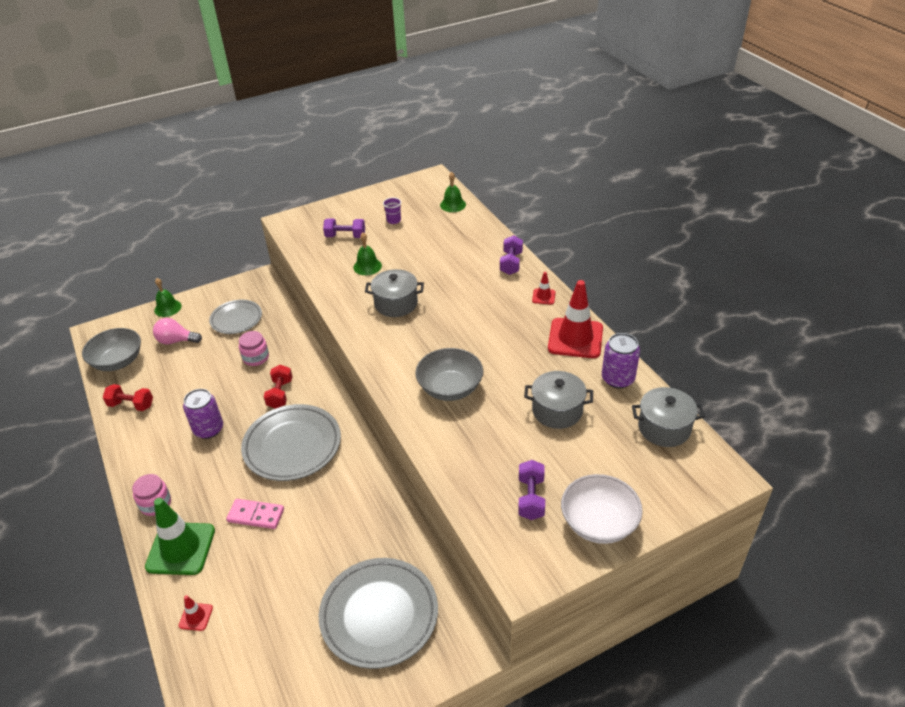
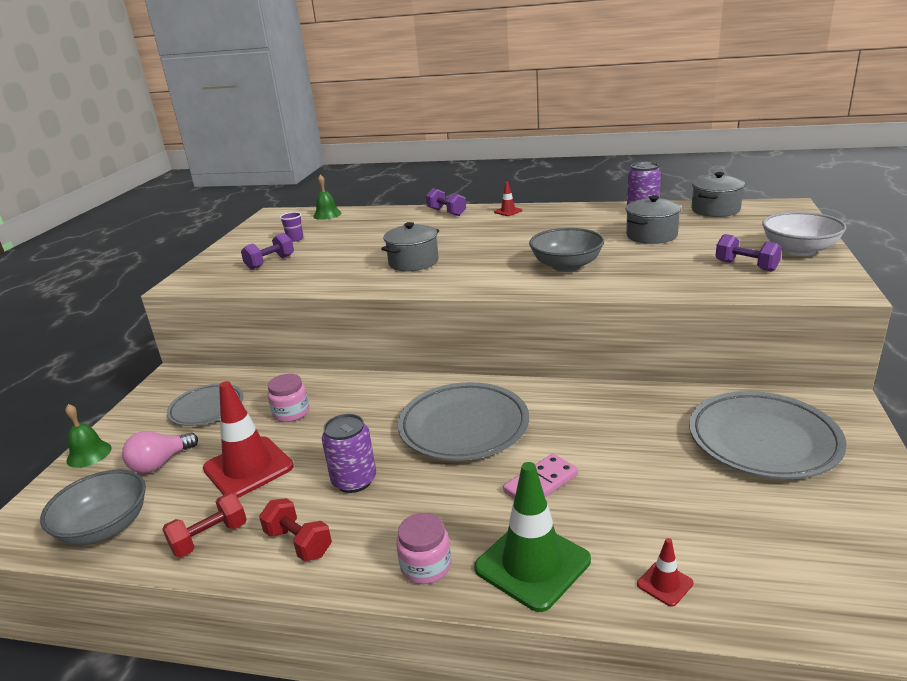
camera: 50 degrees left, 15 degrees down
red dumbbell [264,365,292,409] -> red dumbbell moved to [259,498,332,561]
green bell [353,233,382,275] -> none
red traffic cone [548,280,603,358] -> red traffic cone moved to [203,381,294,498]

